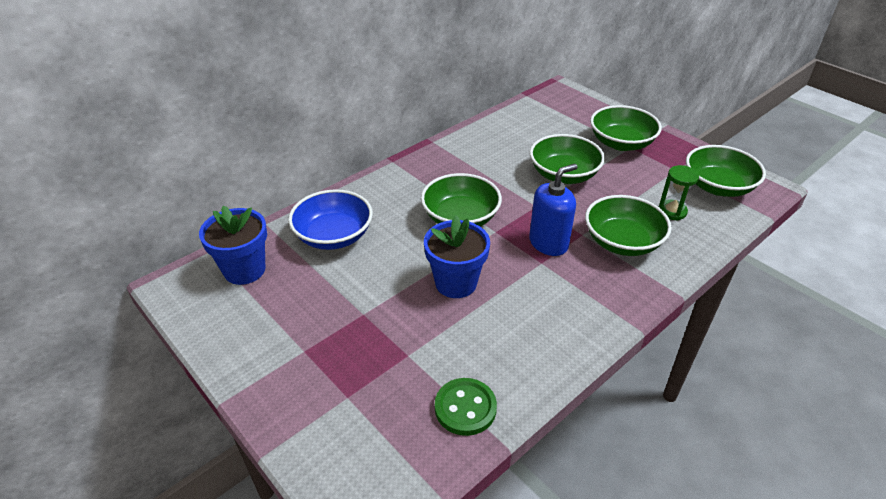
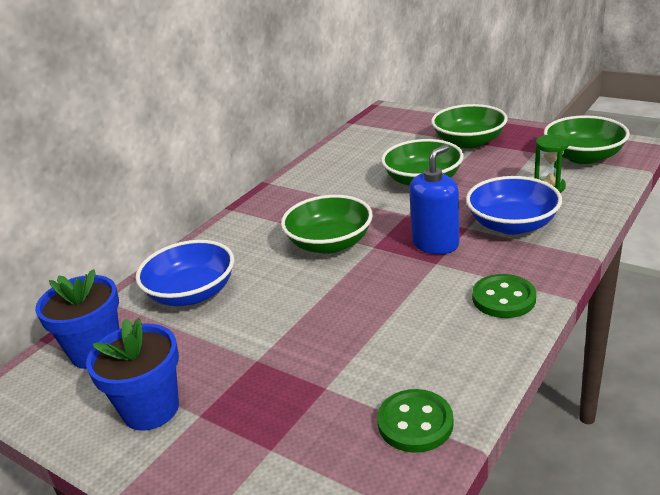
camera: 10 degrees left, 10 degrees down
blue flower pot [424,215,490,298] -> blue flower pot moved to [86,318,179,431]
green bowl [585,195,672,256] -> blue bowl [466,176,562,235]
none -> green button [472,274,536,318]

